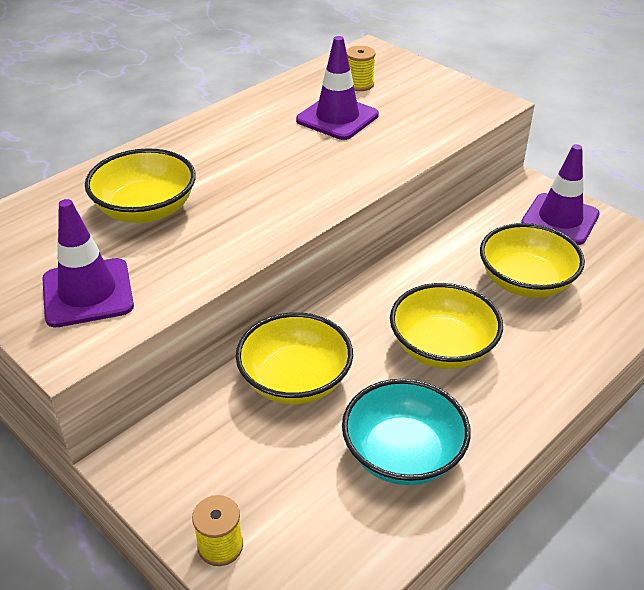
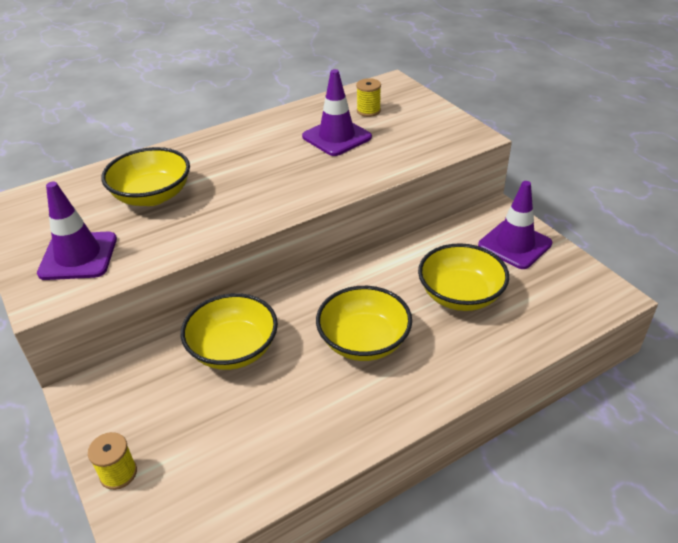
camera: 15 degrees right, 0 degrees up
turquoise bowl [342,379,471,485] -> none

